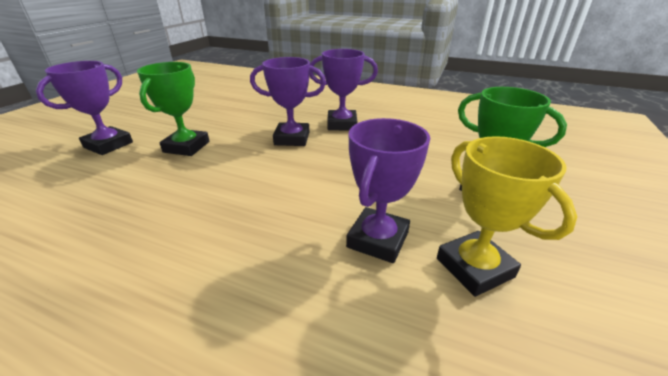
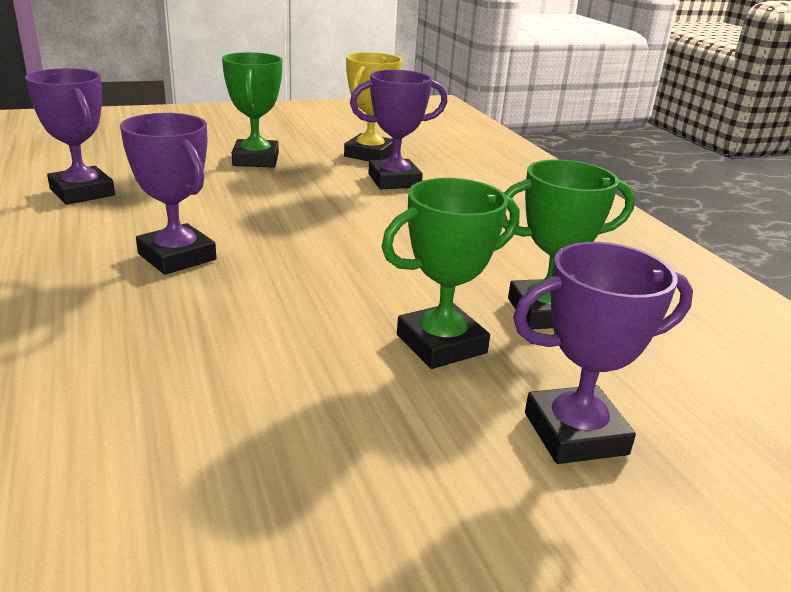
camera: 135 degrees left, 5 degrees down
purple trophy [250,57,326,146] -> purple trophy moved to [25,68,115,205]
none -> green trophy [503,159,635,329]

